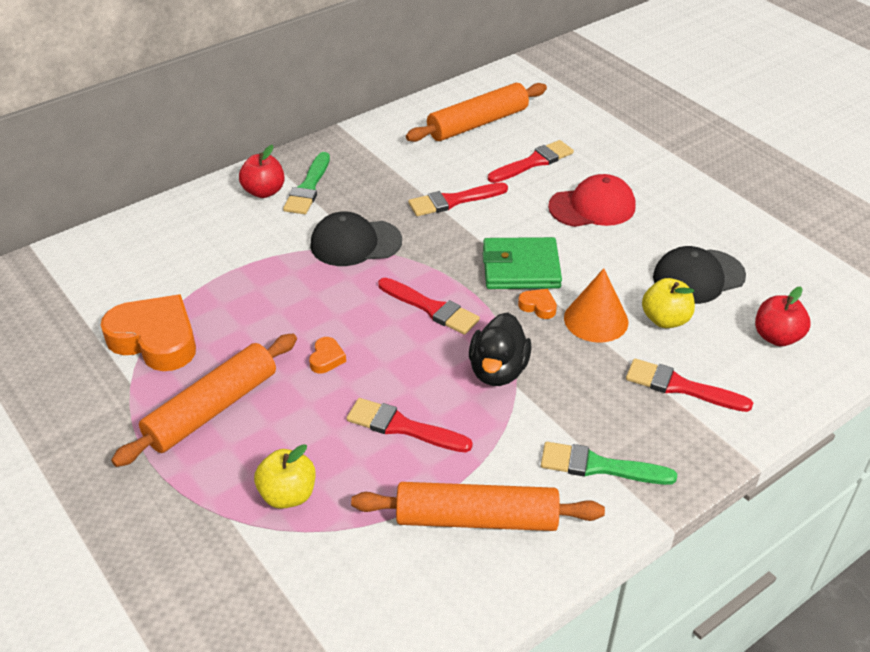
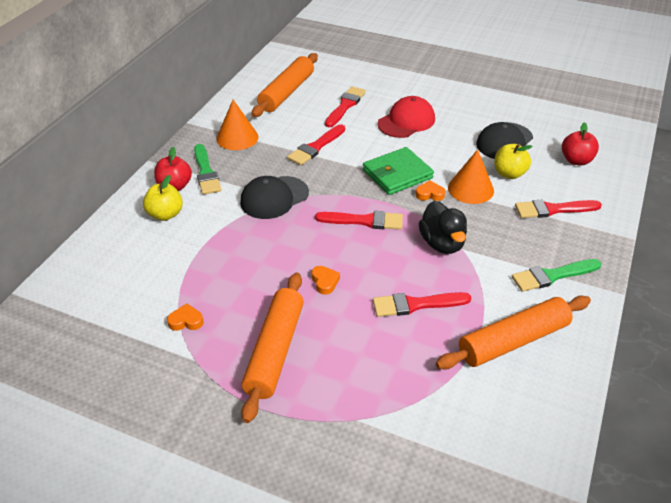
camera: 30 degrees left, 0 degrees up
orange heart [101,294,196,371] -> orange heart [167,303,204,331], size x0.42
yellow apple [254,444,315,509] -> yellow apple moved to [143,175,183,221]
none -> orange cone [216,100,259,150]

